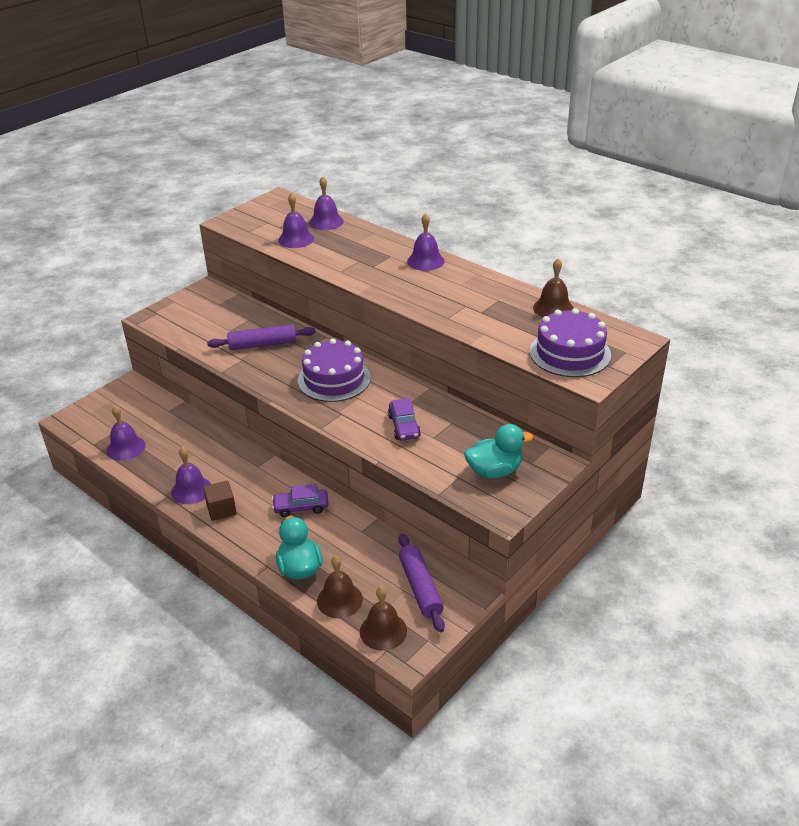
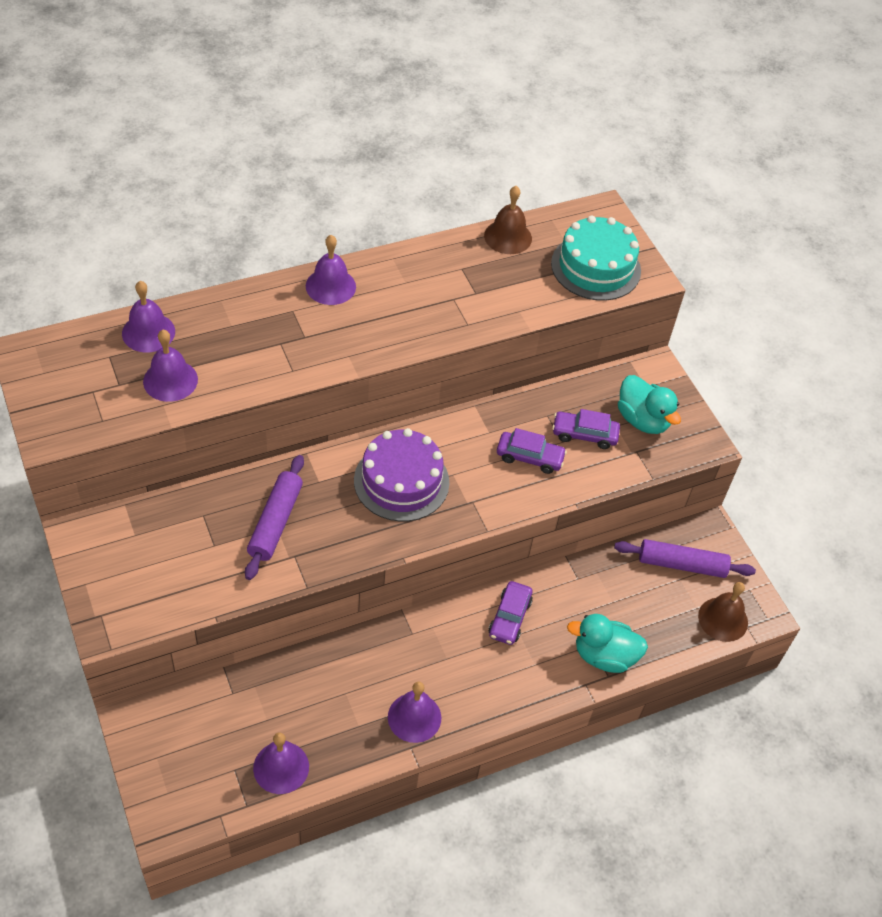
camera: 70 degrees left, 15 degrees up
brown cube [203,481,237,521] -> none
brown bell [317,556,363,618] -> none
turquoise duck [464,424,533,479] -> turquoise duck turned 135 degrees clockwise [618,375,681,434]
purple cake [530,308,611,377] -> turquoise cake [551,215,641,301]
none -> purple car [552,409,620,449]

